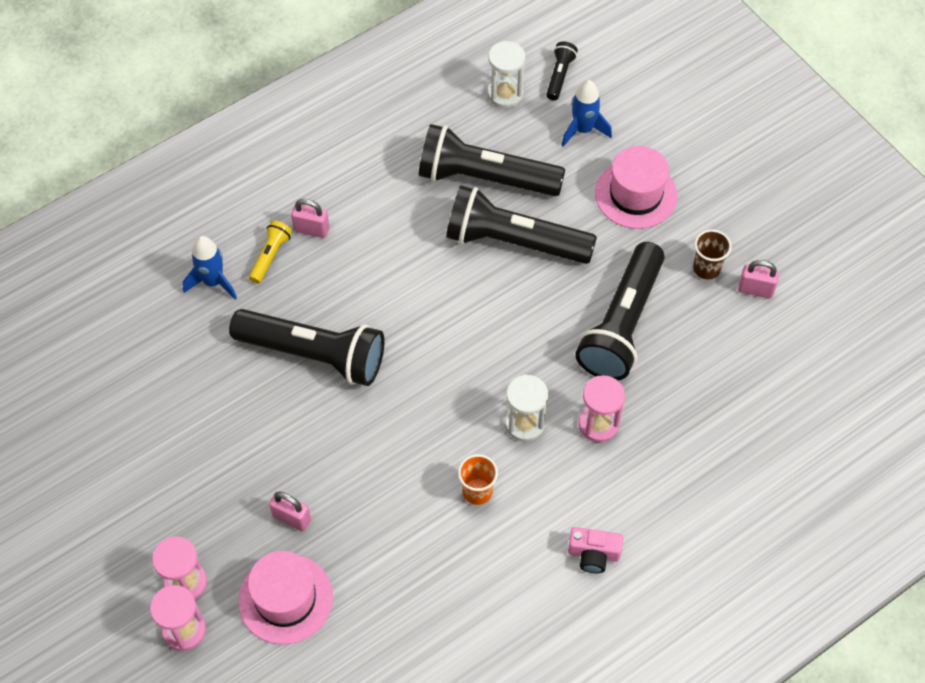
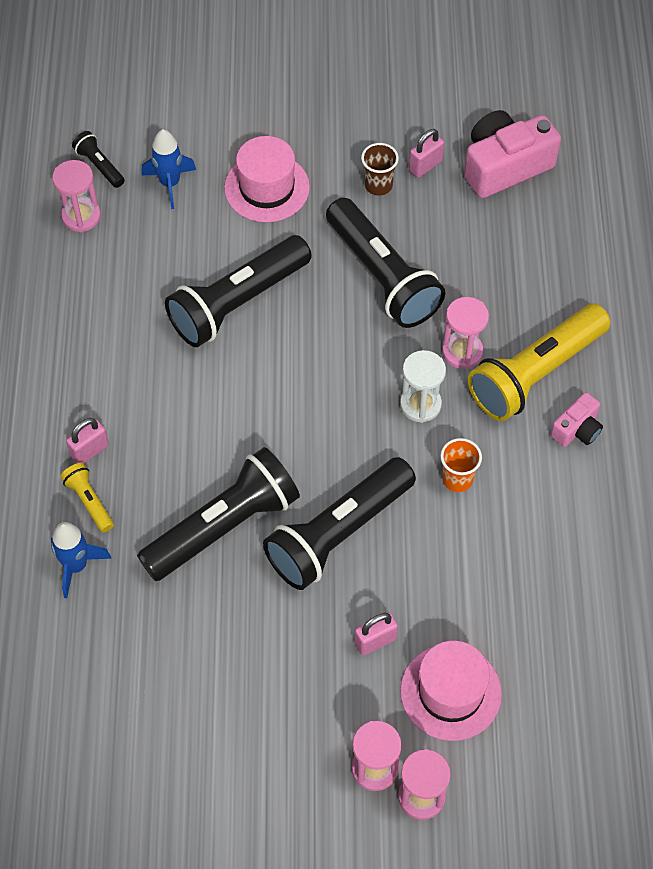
camera: 55 degrees left, 0 degrees up
black flashlight [418,124,565,196] -> black flashlight moved to [263,457,416,590]
white hourglass [488,41,525,108] -> pink hourglass [52,160,101,232]
none -> pink camera [464,110,561,198]
none -> yellow flashlight [468,304,611,421]

